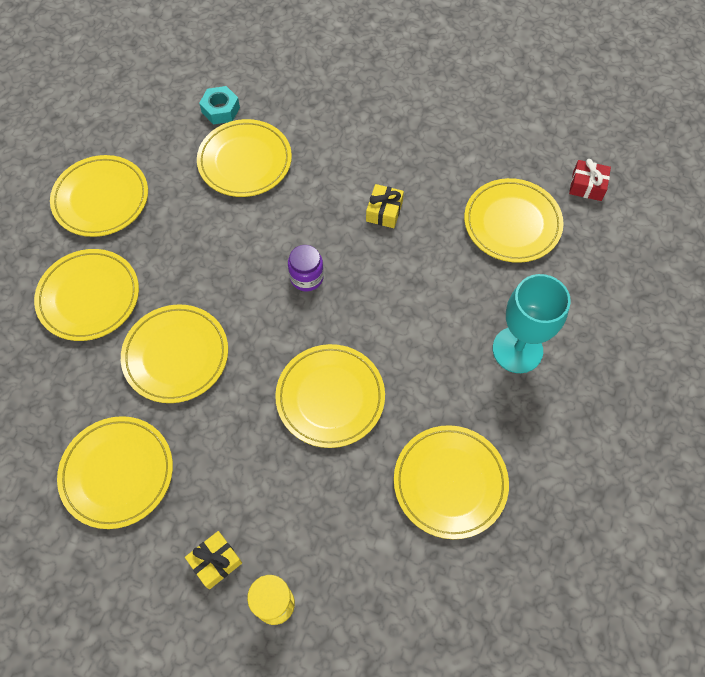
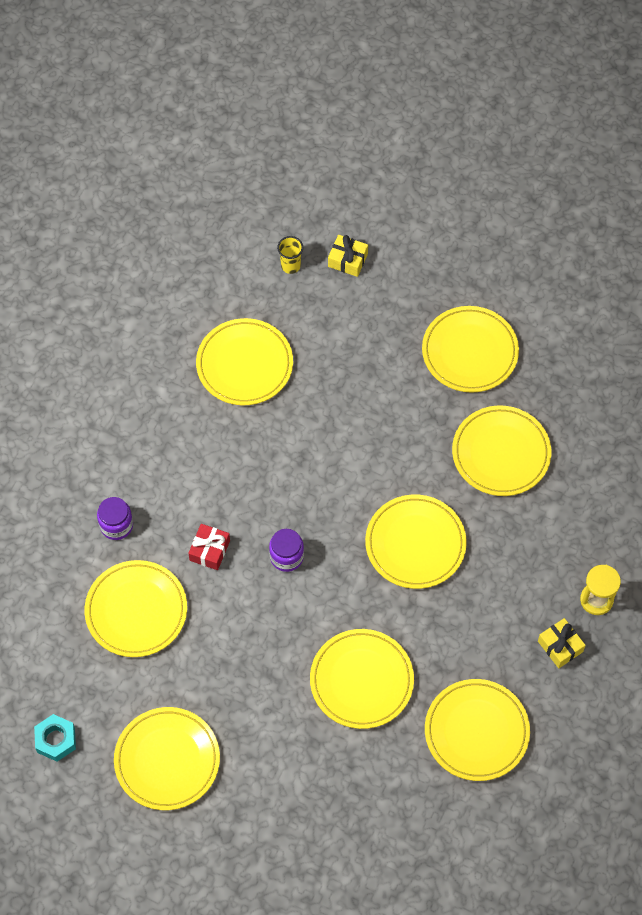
camera: 85 degrees left, 0 degrees up
yellow plate [34,249,139,341] -> yellow plate moved to [422,306,519,393]
turquoise nut [199,86,240,125] -> turquoise nut moved to [34,714,76,762]
yellow gift [366,184,404,228] -> yellow gift moved to [328,235,368,277]
turquoise goblet [493,274,571,373] -> none
red gift [569,159,611,201] -> red gift moved to [188,524,230,570]
none -> purple jar [97,497,133,540]
none -> yellow cup [277,236,303,274]

